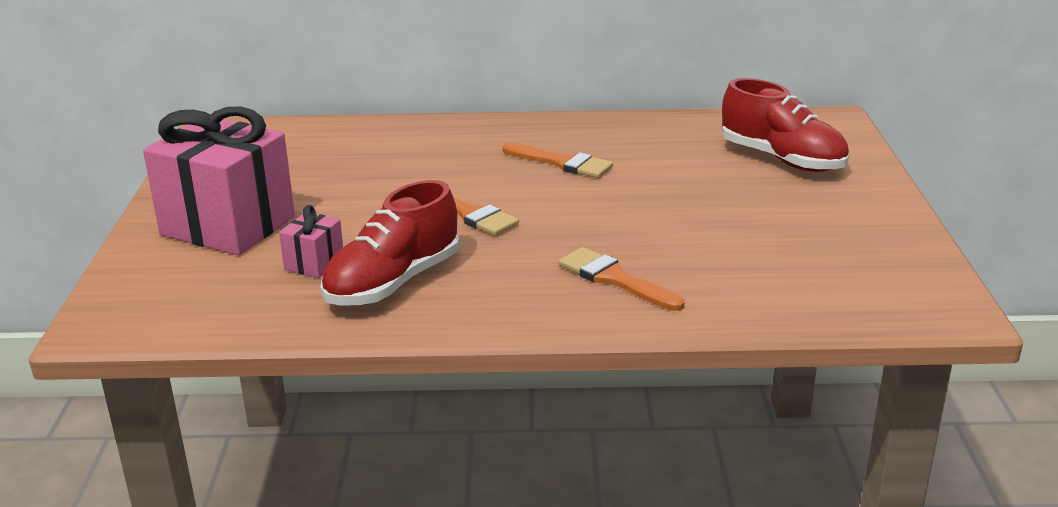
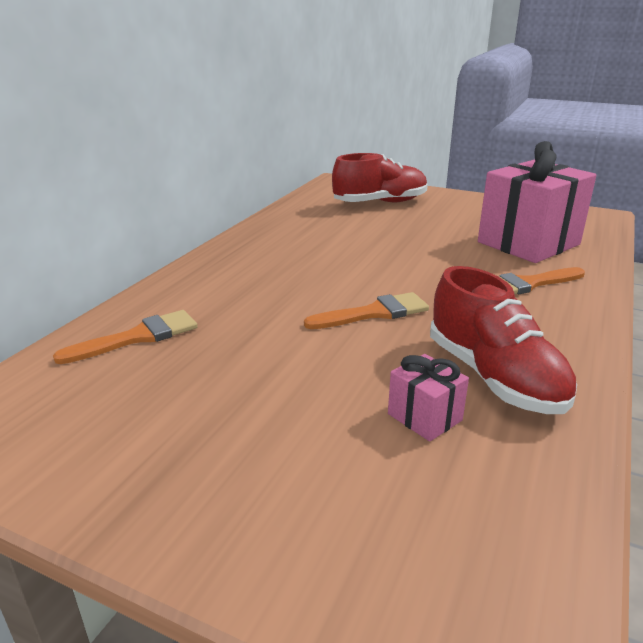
camera: 65 degrees left, 0 degrees up
pink gift [143,106,295,255] -> pink gift moved to [478,141,596,263]
orange brush [503,143,613,178] -> orange brush moved to [53,310,198,364]

